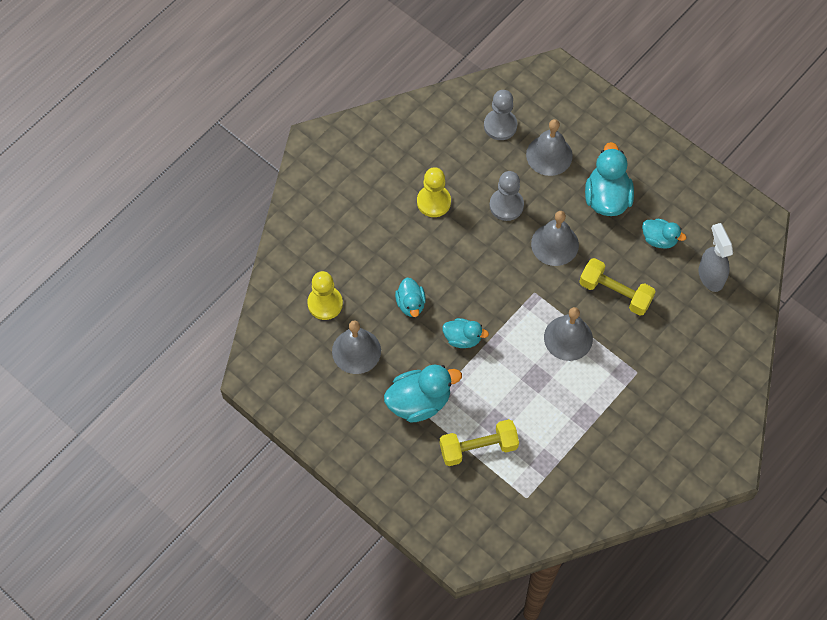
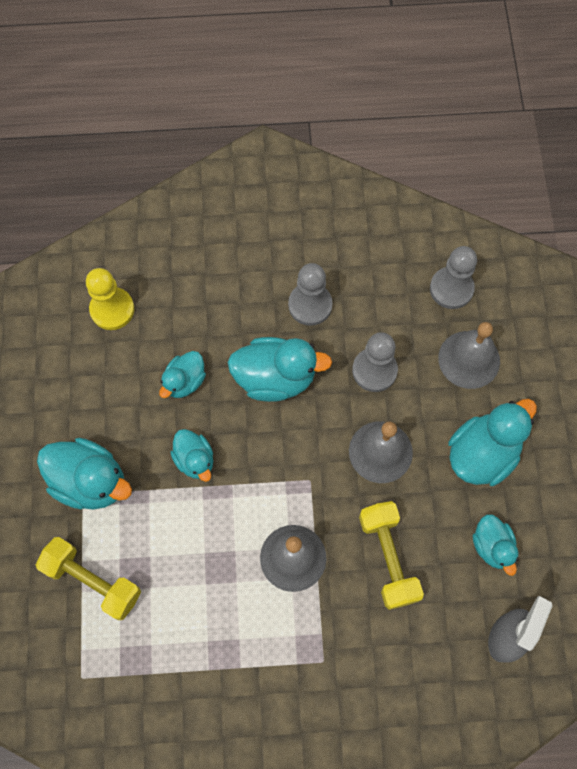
camera: 45 degrees right, 5 degrees up
grey bell [332,321,381,374] -> none
yellow pawn [417,167,451,217] -> grey pawn [288,263,333,326]
none -> turquoise duck [228,337,332,402]

